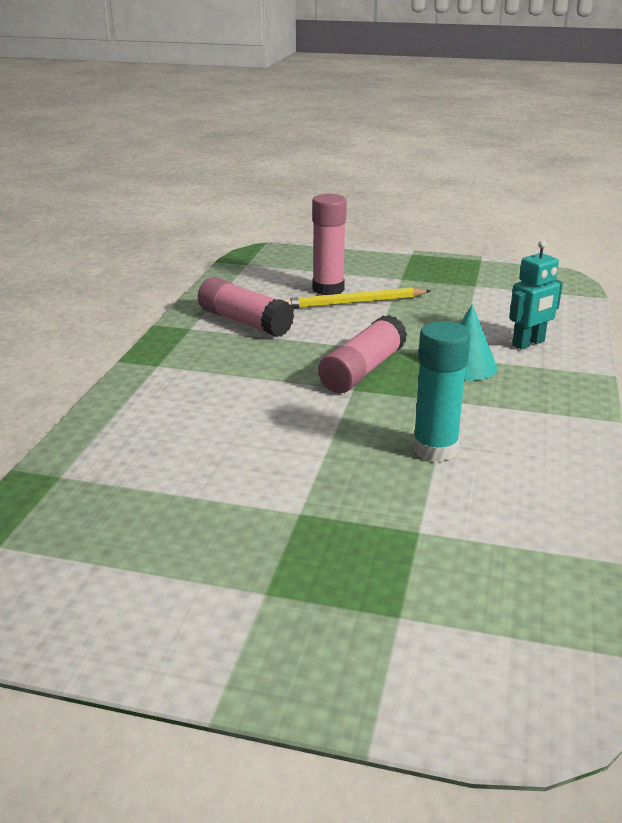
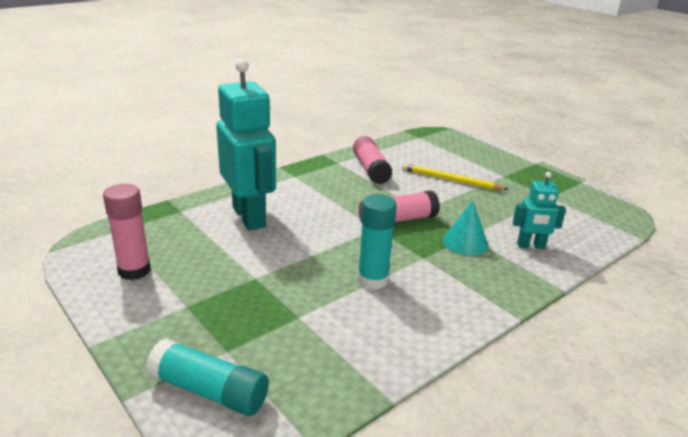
camera: 35 degrees right, 0 degrees up
pink glue stick [312,194,347,295] -> pink glue stick moved to [103,184,151,280]
none -> turquoise glue stick [146,338,269,416]
none -> turquoise robot [216,59,276,231]

